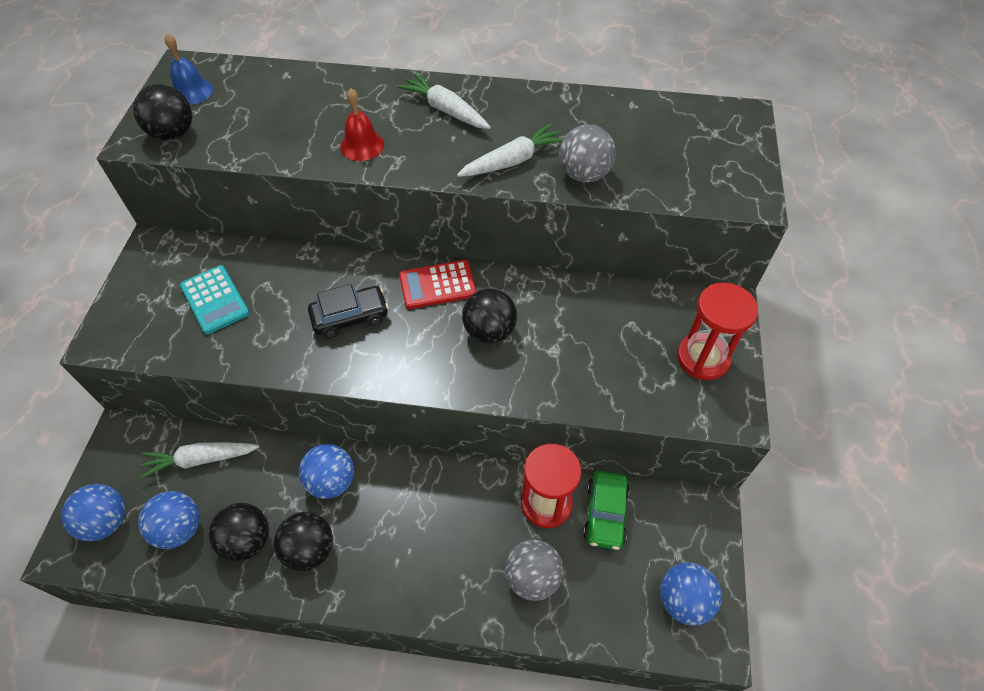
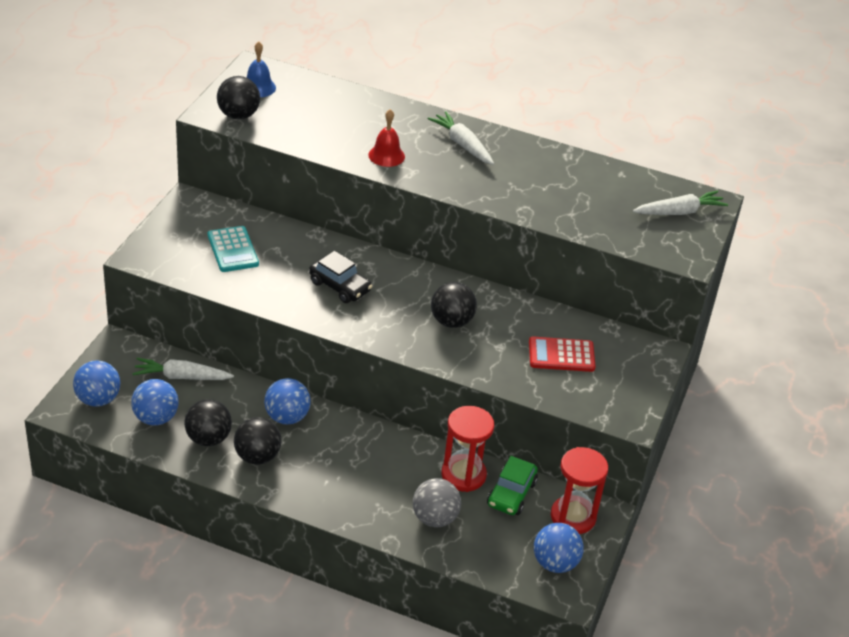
camera: 10 degrees right, 15 degrees down
black car [308,284,389,338] -> black car turned 45 degrees clockwise [309,251,372,303]
red calculator [399,260,477,309] -> red calculator moved to [529,337,596,372]
white carrot [457,123,564,177] -> white carrot moved to [633,191,728,215]
grey ball [559,124,616,183] -> none
red hourglass [677,282,758,380] -> red hourglass moved to [551,447,608,534]

